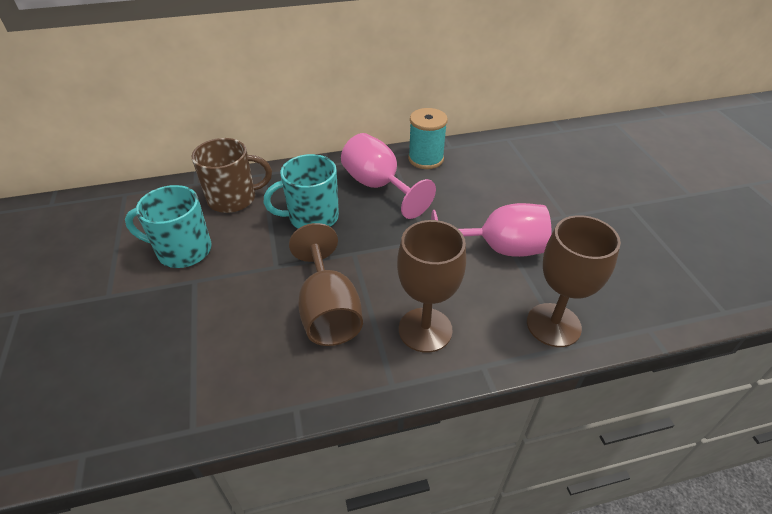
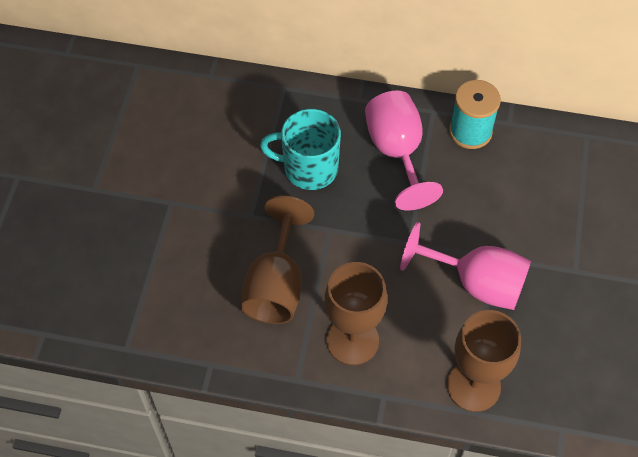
camera: 25 degrees right, 15 degrees up
turquoise mug [125,185,212,268] -> none
brown mug [192,138,272,213] -> none

